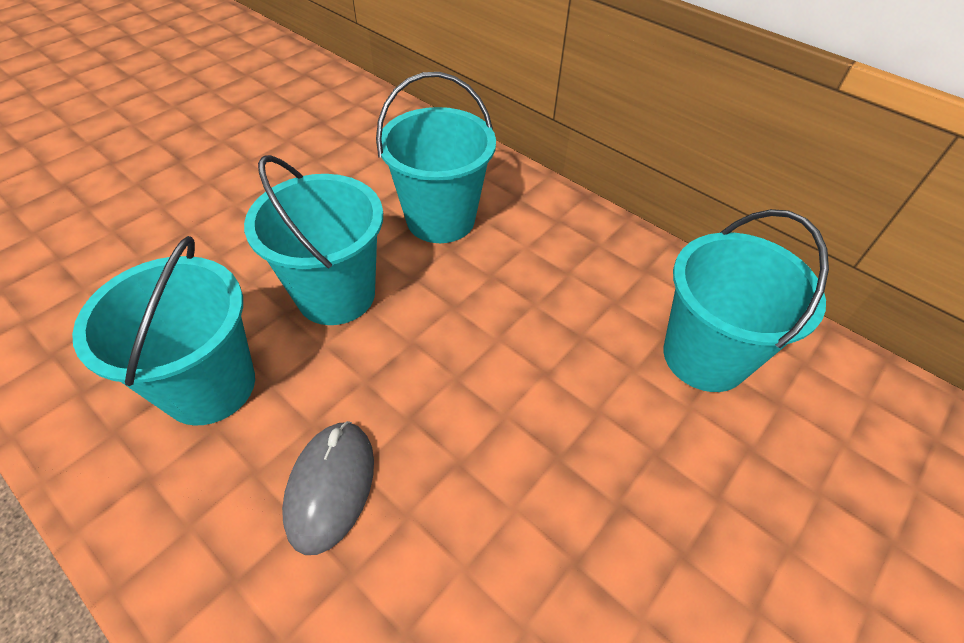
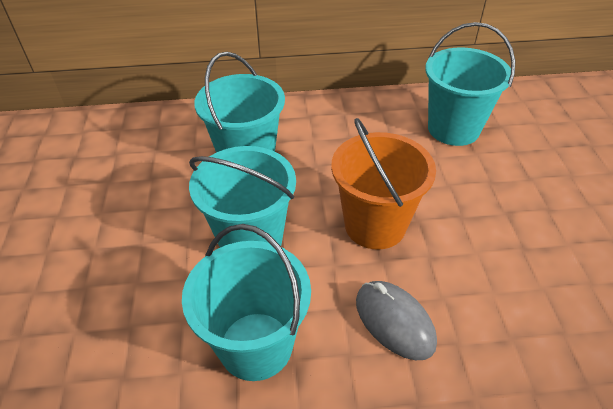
camera: 45 degrees left, 5 degrees down
none -> orange bucket [331,118,436,250]

